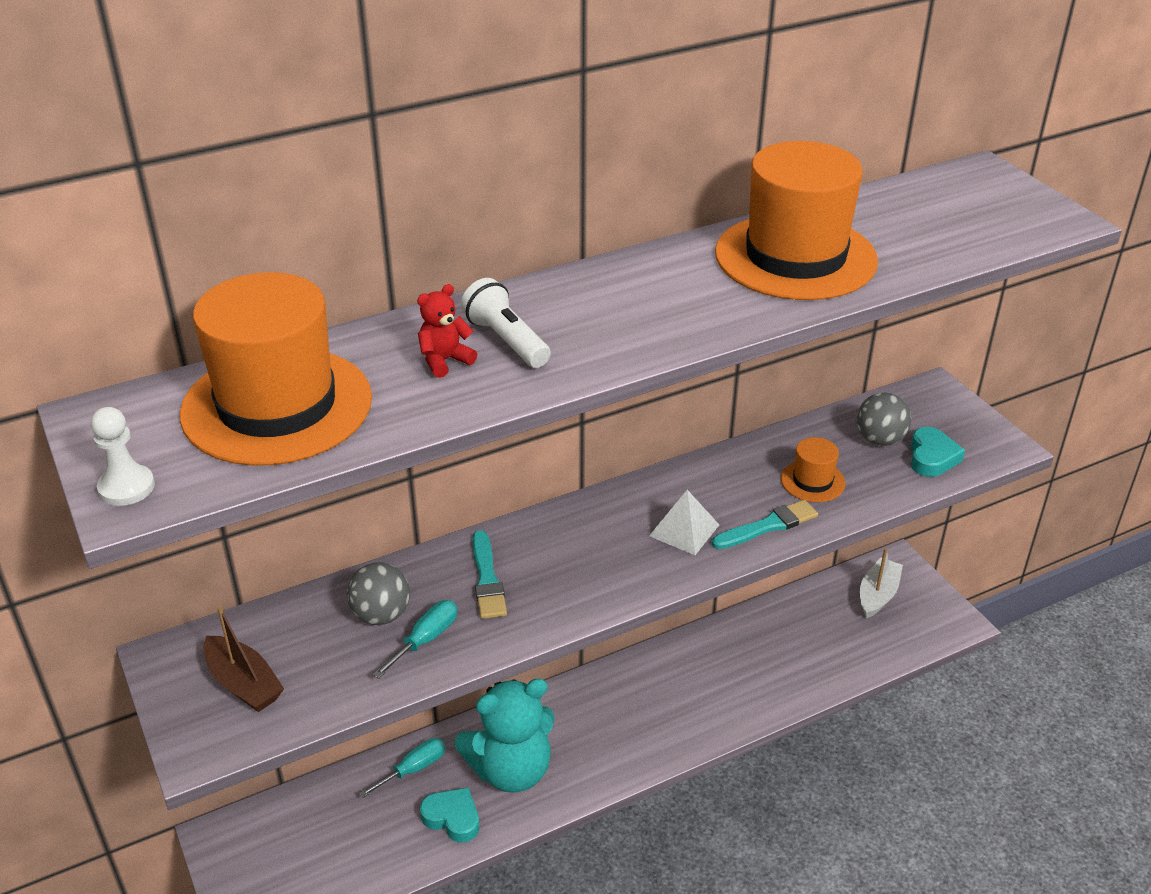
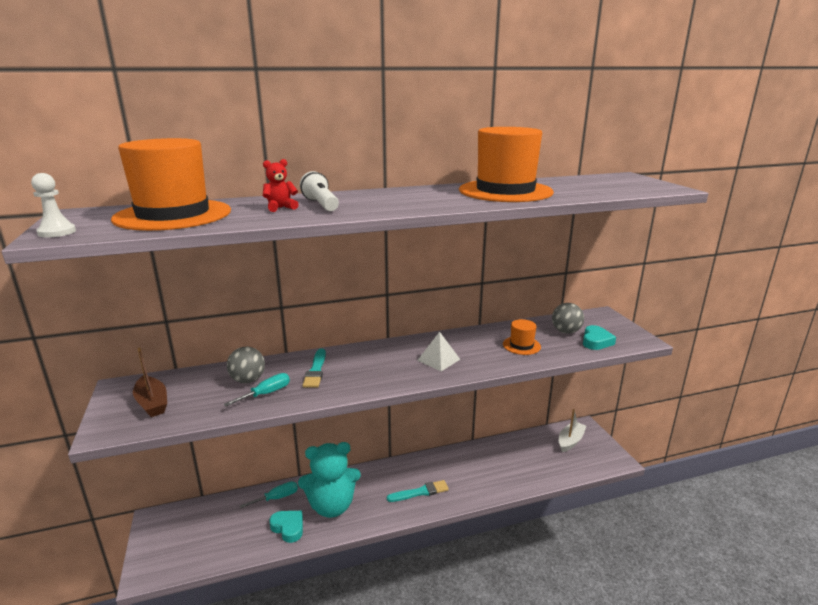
camera: 10 degrees right, 15 degrees down
turquoise brush [712,500,818,549] -> turquoise brush moved to [387,480,449,502]

